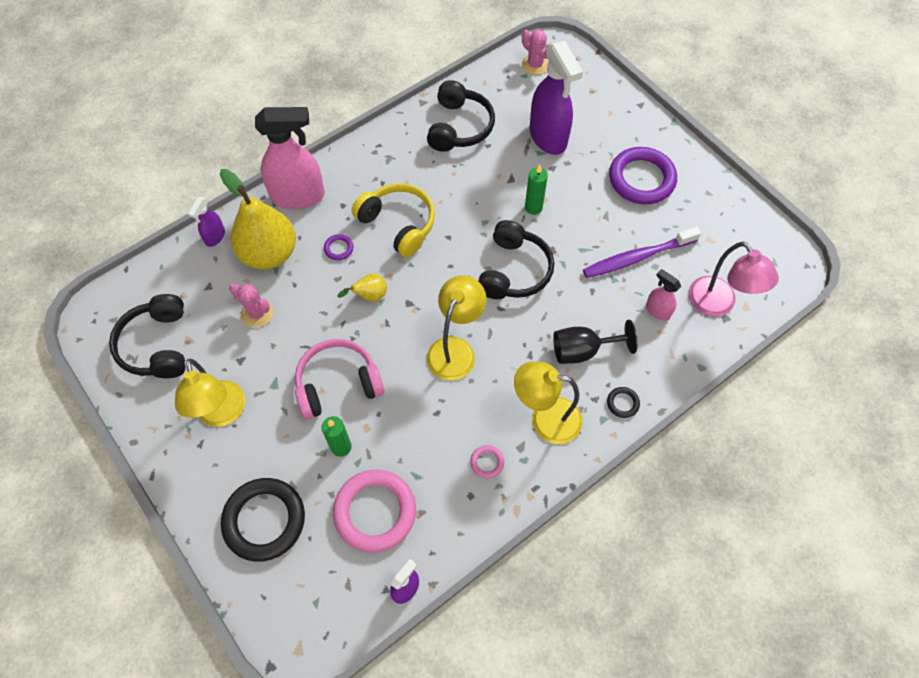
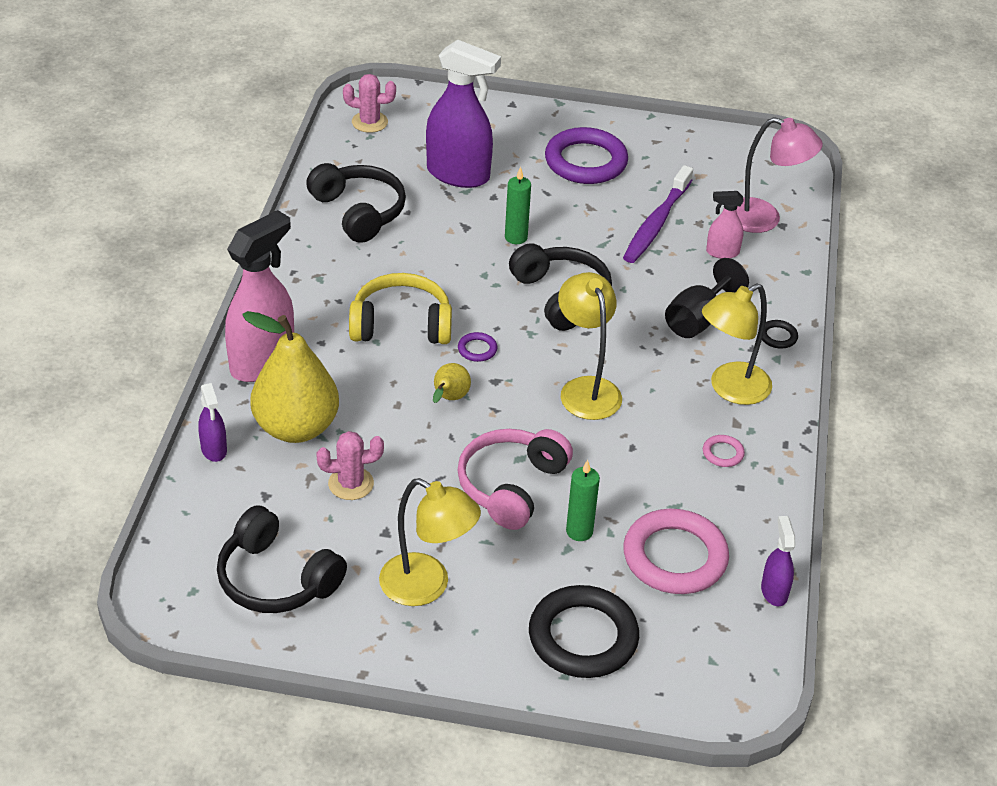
camera: 45 degrees left, 20 degrees down
purple ring [324,234,354,260] -> purple ring moved to [458,332,498,362]

